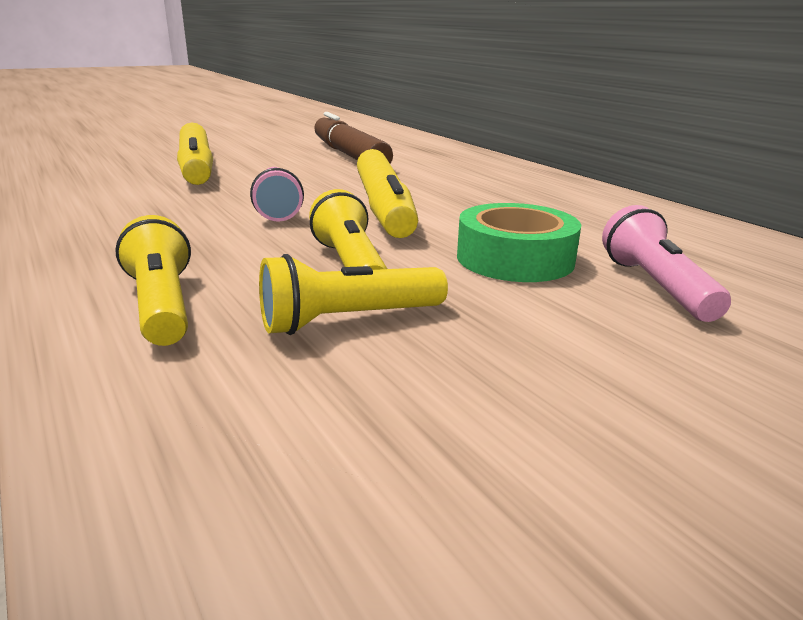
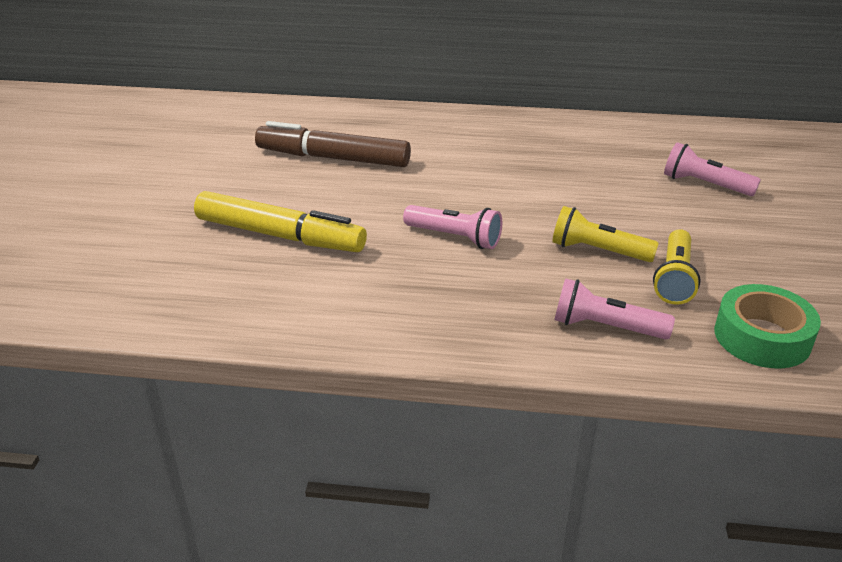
camera: 50 degrees left, 10 degrees up
yellow flashlight [115,215,191,346] -> pink flashlight [554,278,675,340]
yellow marker [357,149,418,238] -> none
green tape [457,203,581,282] -> green tape moved to [714,284,821,369]

